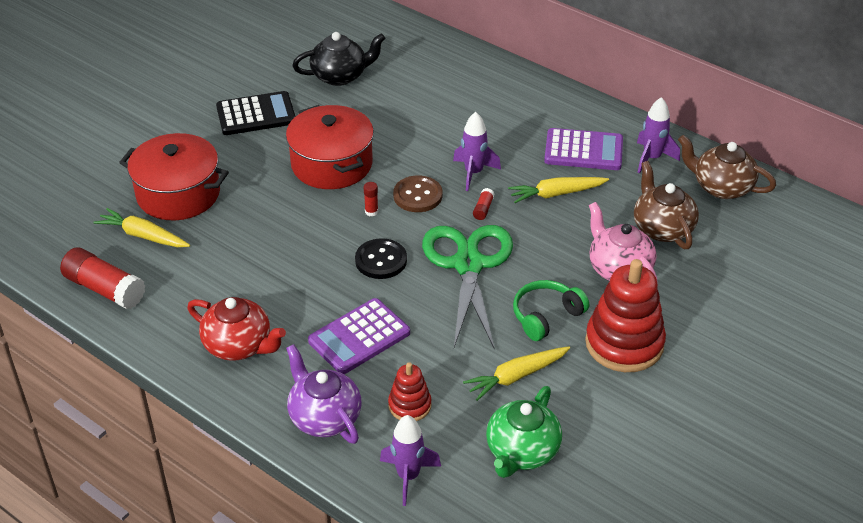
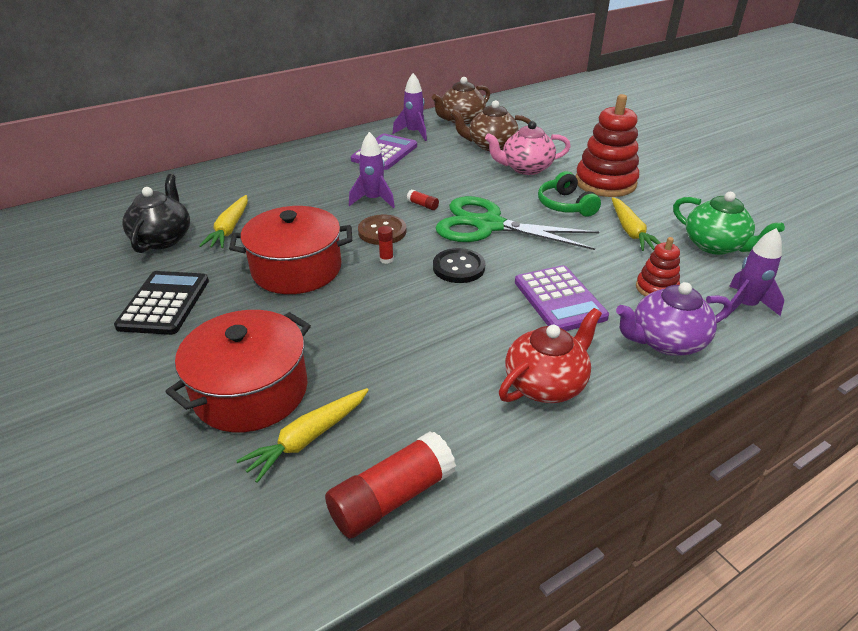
camera: 70 degrees left, 5 degrees down
yellow carrot [508,177,609,203] -> yellow carrot moved to [199,195,248,248]

